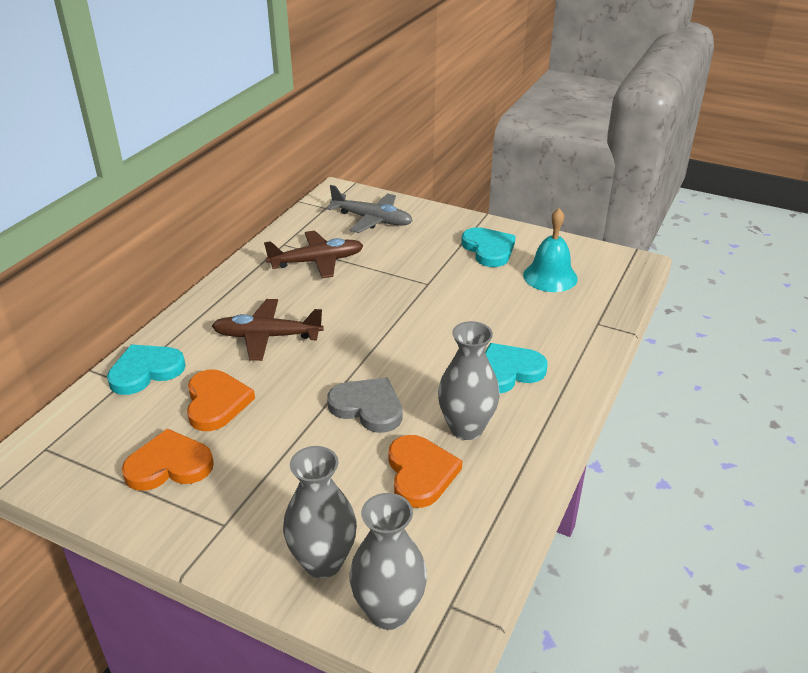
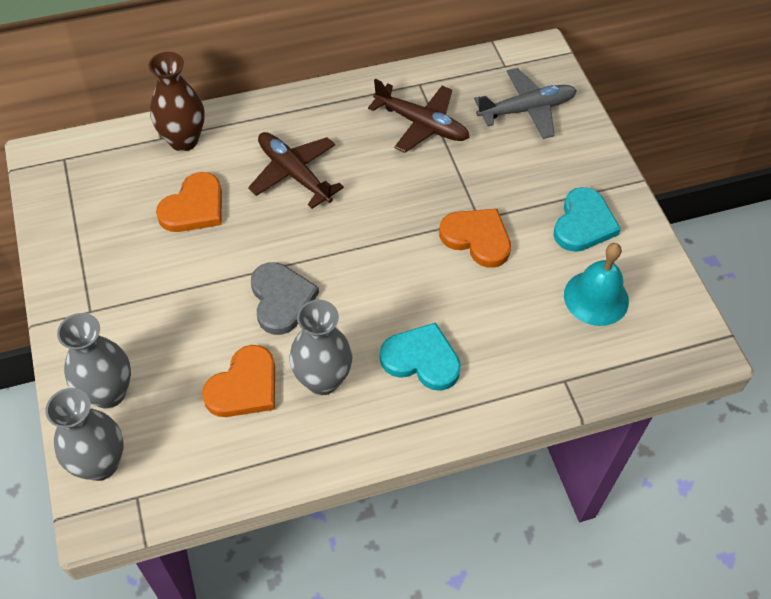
camera: 45 degrees right, 20 degrees up
turquoise heart [107,344,186,395] -> brown vase [148,52,205,151]
orange heart [122,428,214,491] -> orange heart moved to [439,209,511,267]
grey plane [326,185,413,233] -> grey plane turned 90 degrees counterclockwise [474,68,577,139]

